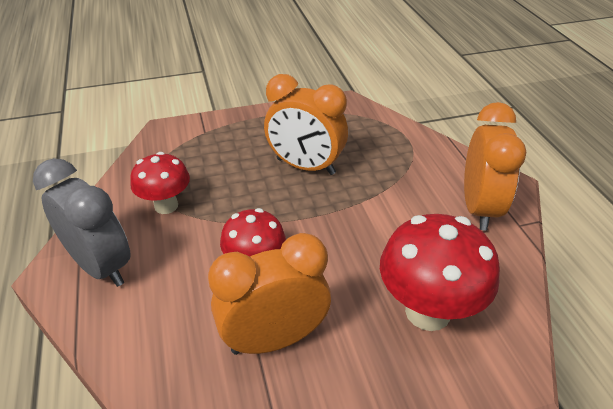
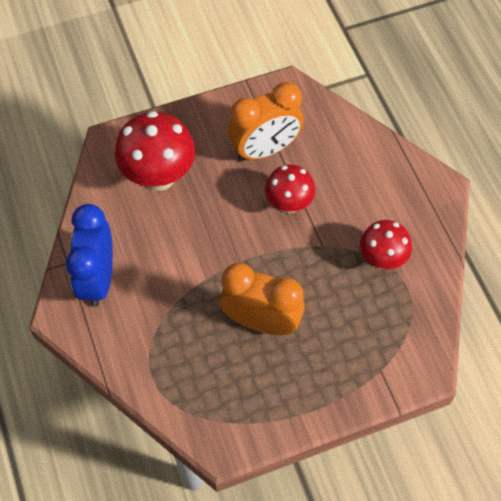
camera: 175 degrees right, 20 degrees up
grey clock [33,158,131,287] -> none
orange clock [464,102,527,231] -> blue clock [66,204,113,307]

